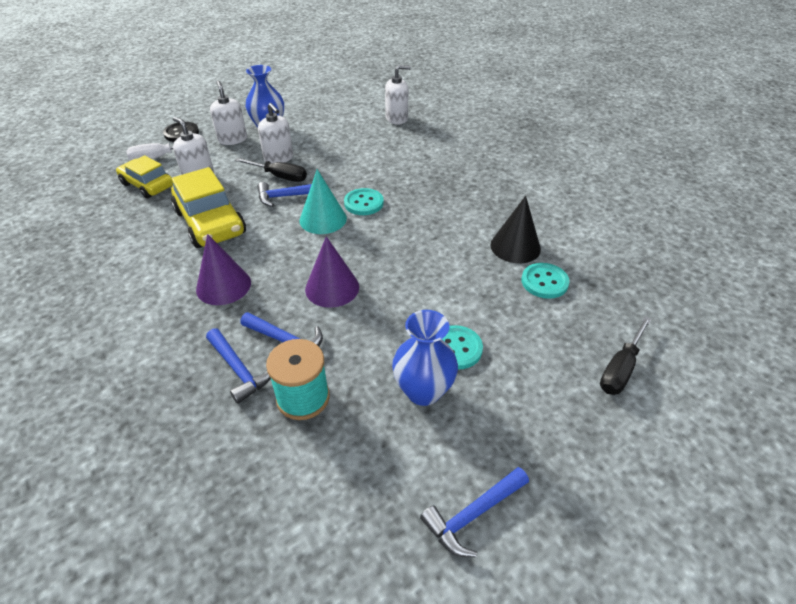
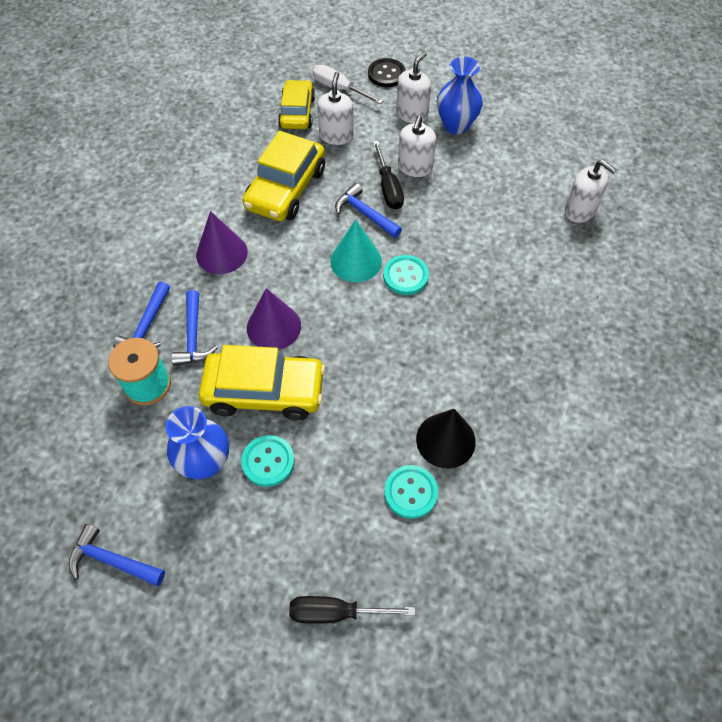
camera: 55 degrees right, 15 degrees up
none -> yellow car [199,345,326,420]

